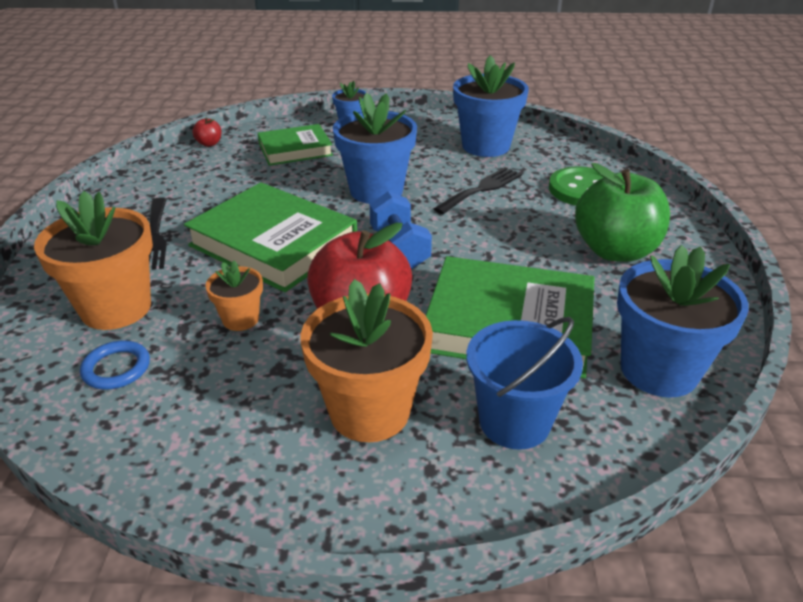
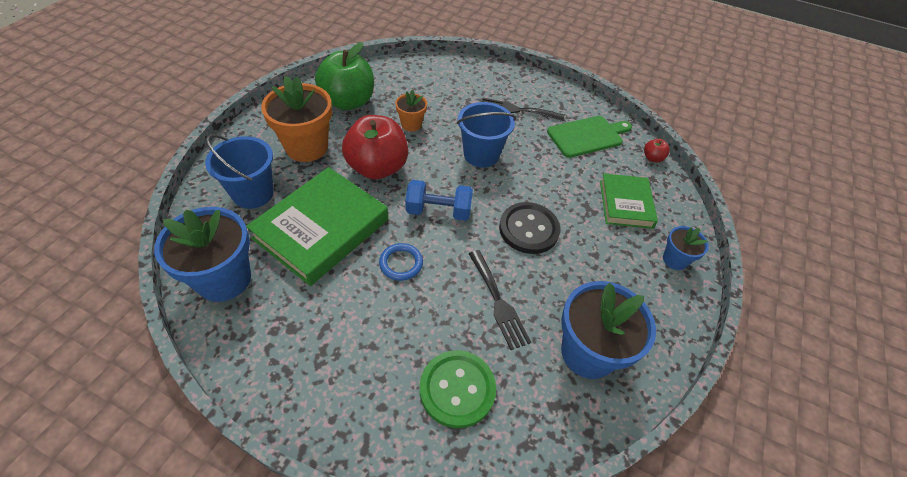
camera: 110 degrees right, 15 degrees up
orange flower pot [34,191,153,330] -> none
blue ring [80,340,150,390] -> blue ring moved to [379,243,423,281]
green book [184,182,357,292] -> blue bucket [457,102,516,168]
blue flower pot [333,93,417,204] -> black button [499,202,561,254]
green apple [575,163,670,262] -> green apple moved to [315,42,374,110]
none -> green cutting board [547,116,632,158]

